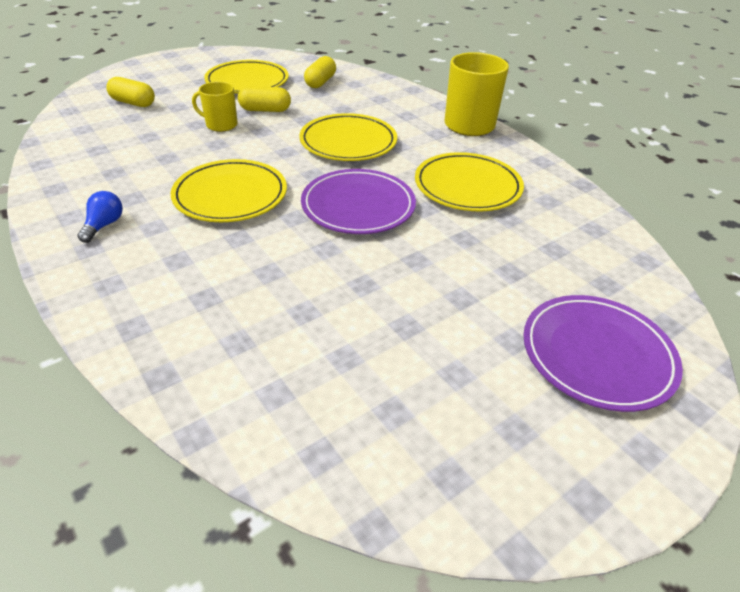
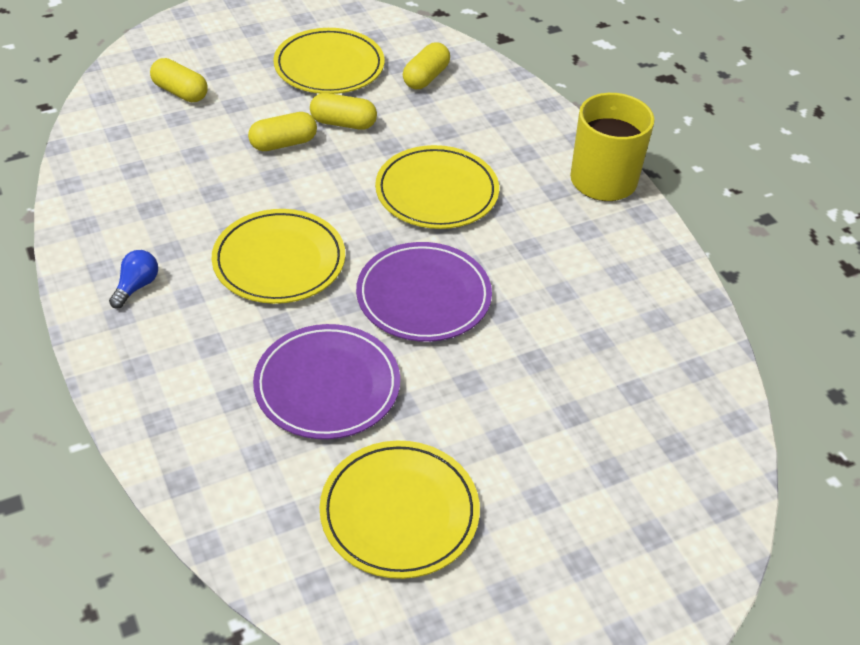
camera: 10 degrees right, 5 degrees up
yellow mug [192,82,238,132] -> yellow capsule [248,112,317,151]
yellow plate [415,152,524,211] -> yellow plate moved to [320,441,480,579]
purple plate [523,295,683,412] -> purple plate moved to [253,324,400,439]

